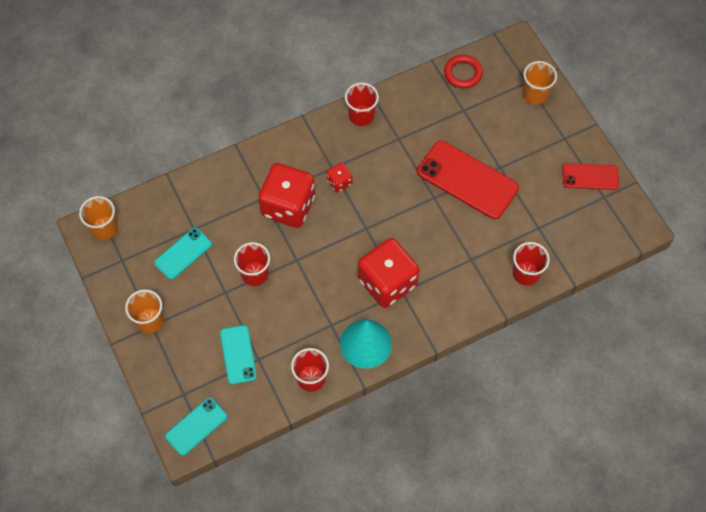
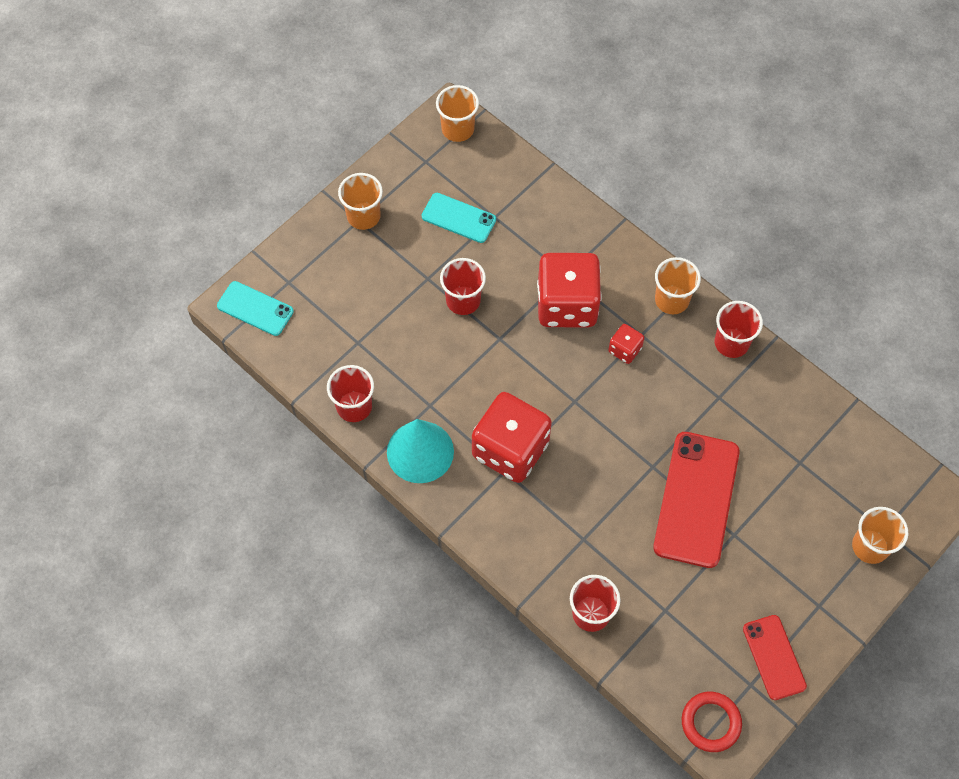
camera: 70 degrees right, 0 degrees up
turquoise phone [220,325,257,384] -> none
red ring [444,55,483,88] -> red ring moved to [682,692,742,752]
none -> orange cup [655,257,701,314]

